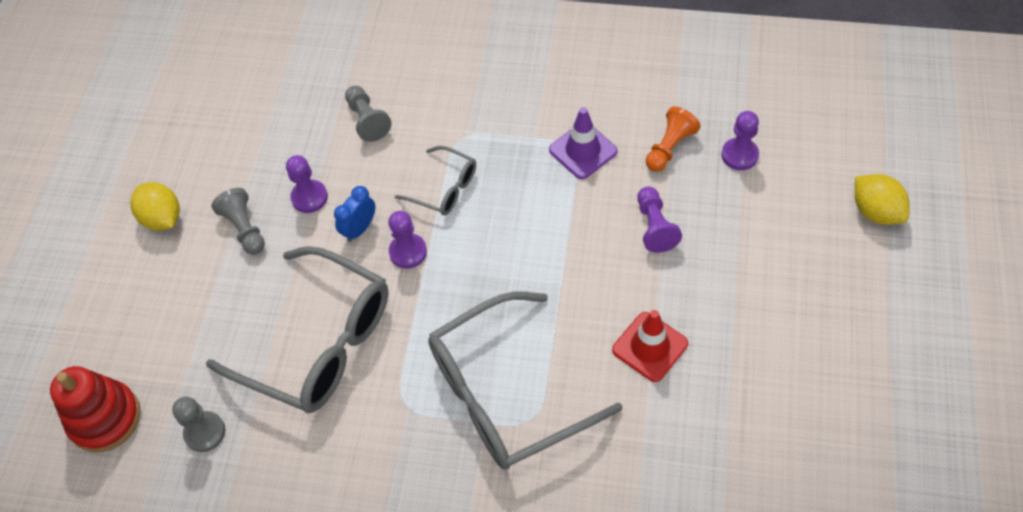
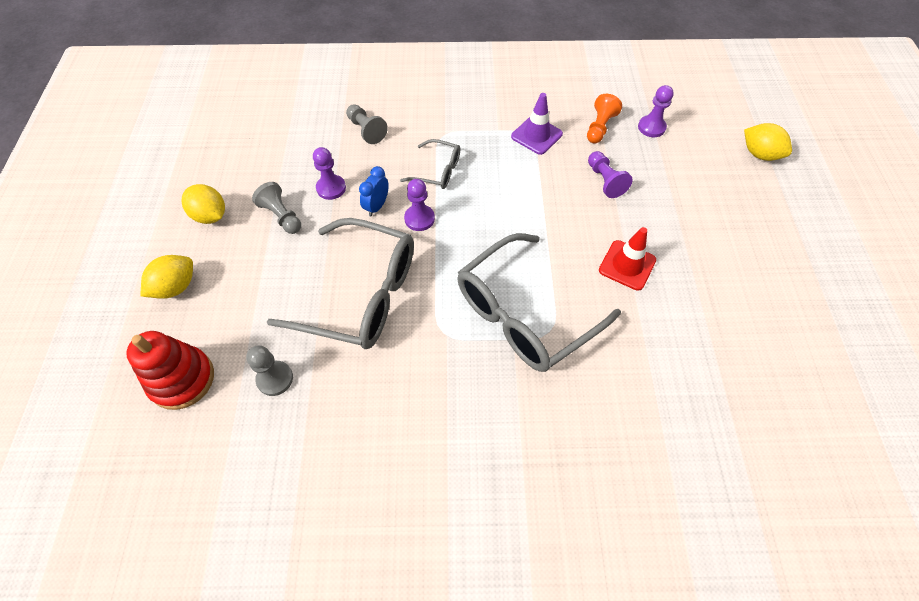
camera: 15 degrees left, 0 degrees up
none -> yellow lemon [141,255,193,299]

